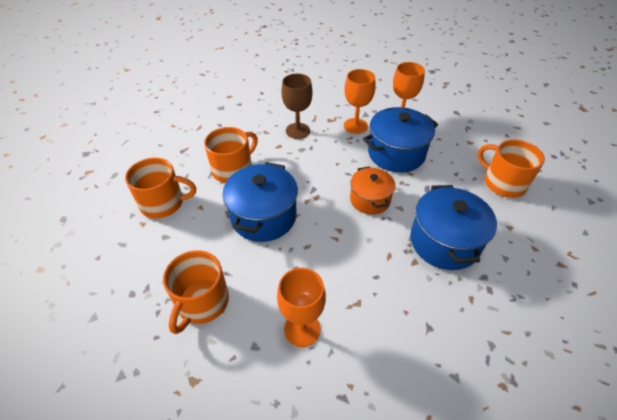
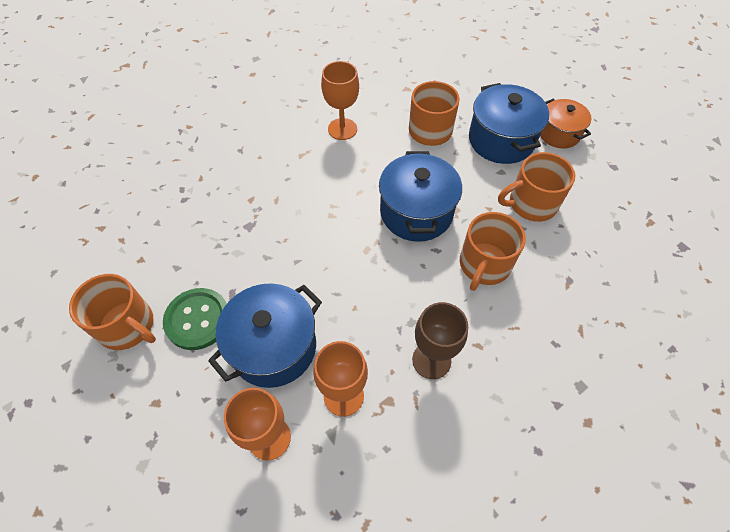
camera: 165 degrees right, 10 degrees up
orange pot [350,166,396,215] -> orange pot moved to [540,99,591,148]
blue pot [410,185,497,270] -> blue pot moved to [469,83,549,164]
none -> green button [163,288,227,350]

